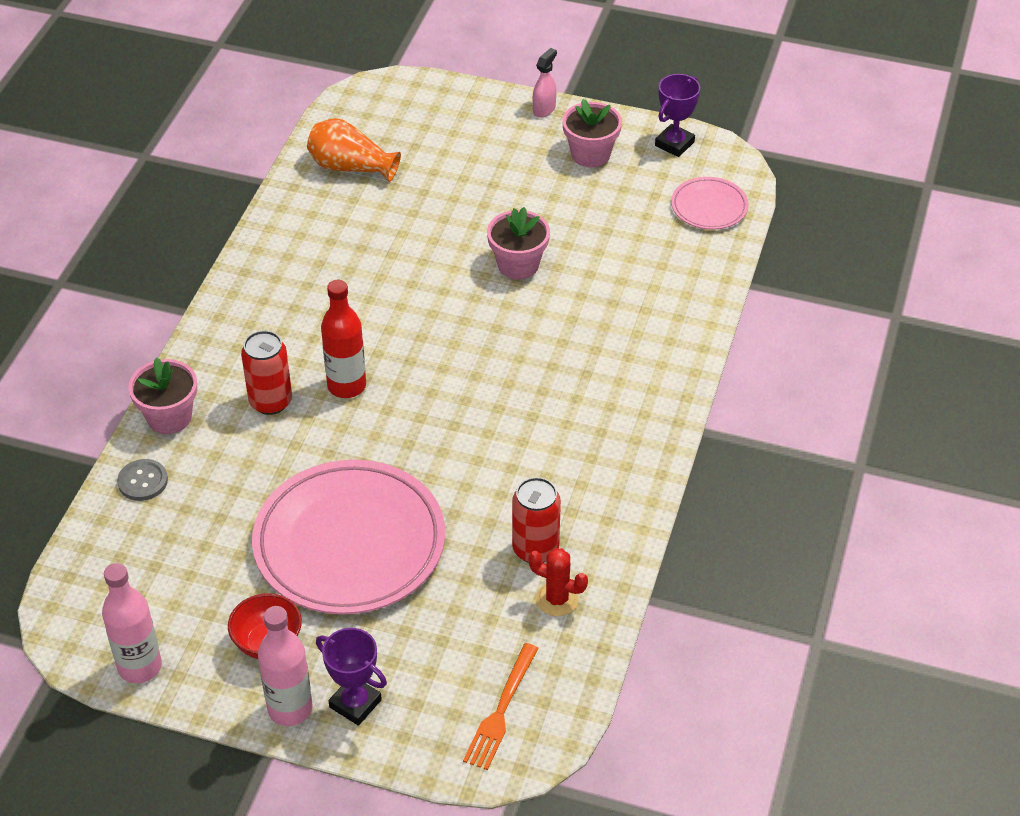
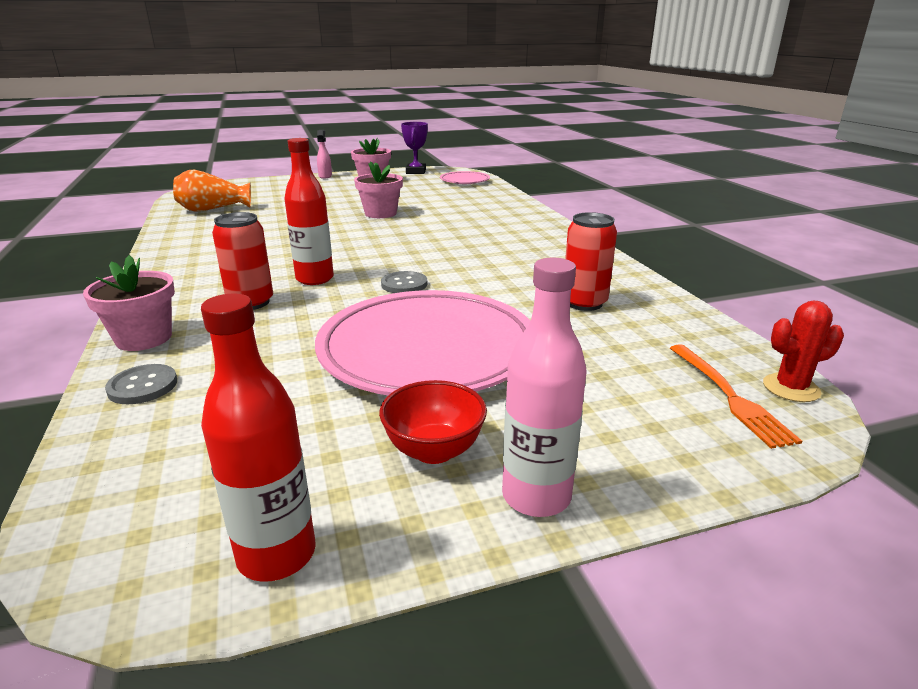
camera: 35 degrees left, 20 degrees down
pink bottle [102,563,162,683] -> red bottle [201,294,316,582]
purple trophy [316,628,387,726] -> none
red cactus [528,548,588,616] -> red cactus moved to [763,300,844,402]
none -> grey button [381,271,427,293]

